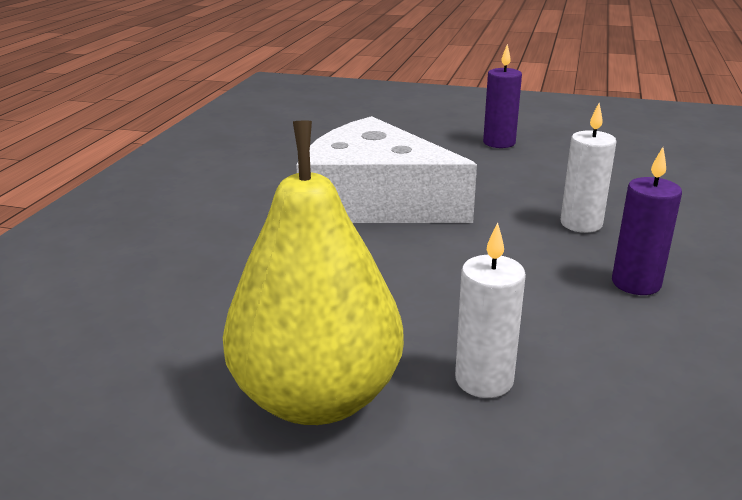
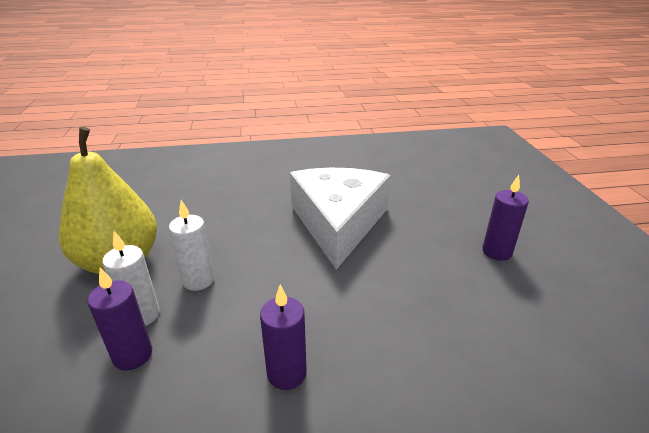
camera: 65 degrees right, 5 degrees up
white candle [561,103,616,233] -> white candle moved to [169,200,214,291]
none -> purple candle [87,268,152,370]

